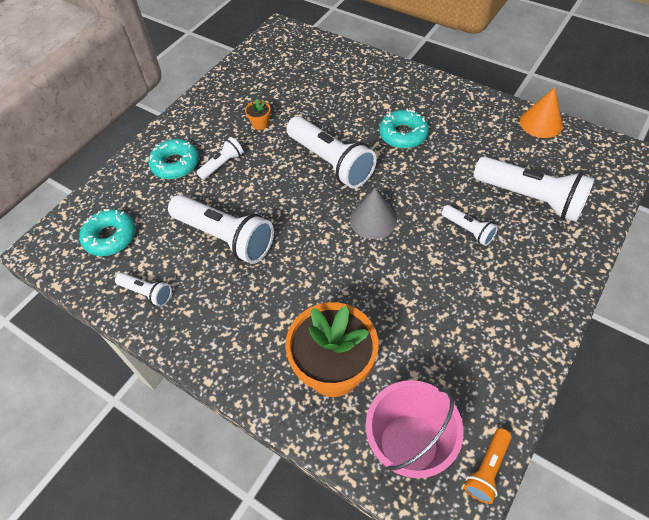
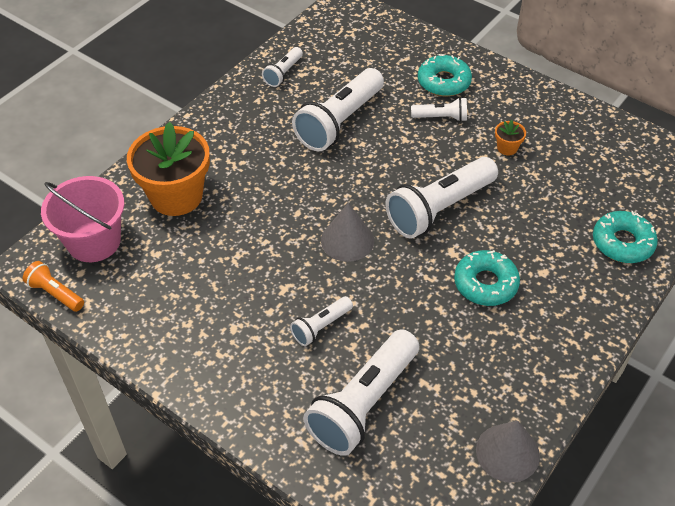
camera: 90 degrees right, 5 degrees down
turquoise donut [79,209,136,256] -> turquoise donut moved to [593,211,658,263]
white flashlight [197,137,243,180] -> white flashlight turned 45 degrees counterclockwise [411,97,467,122]
orange cone [520,87,563,138] -> grey cone [476,421,540,483]

